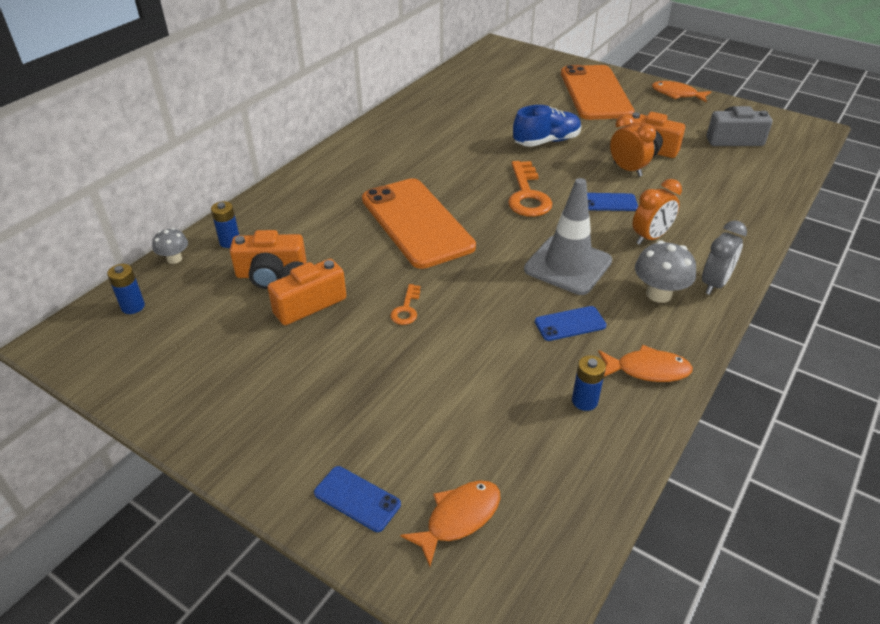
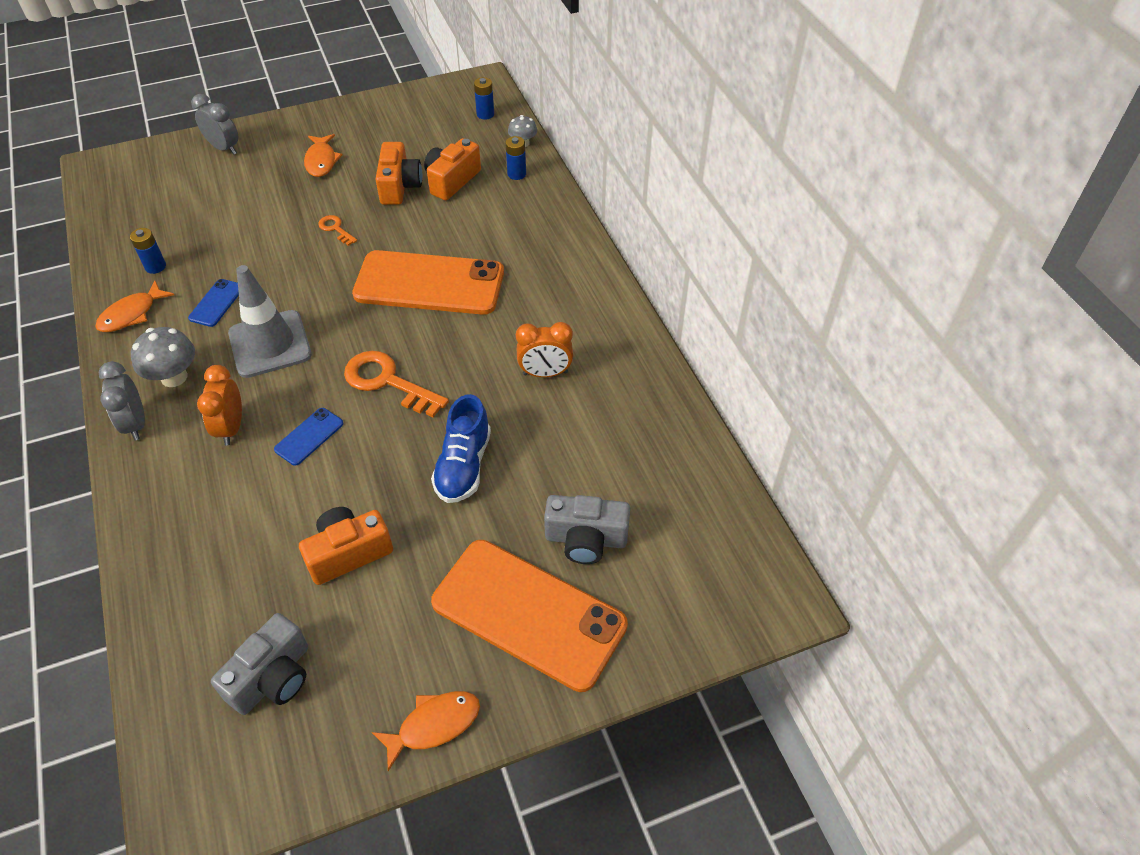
camera: 125 degrees right, 10 degrees up
blue phone [314,466,401,532] -> grey clock [191,94,239,155]
orange fish [400,481,500,567] -> orange fish moved to [304,134,342,177]
orange clock [610,114,656,177] -> orange clock moved to [516,322,573,377]
none -> grey camera [544,495,630,564]

